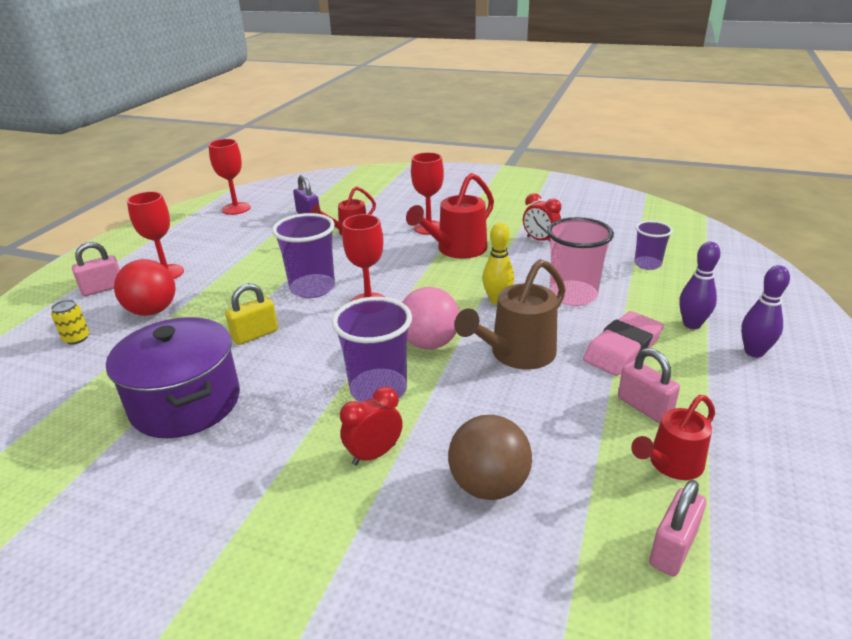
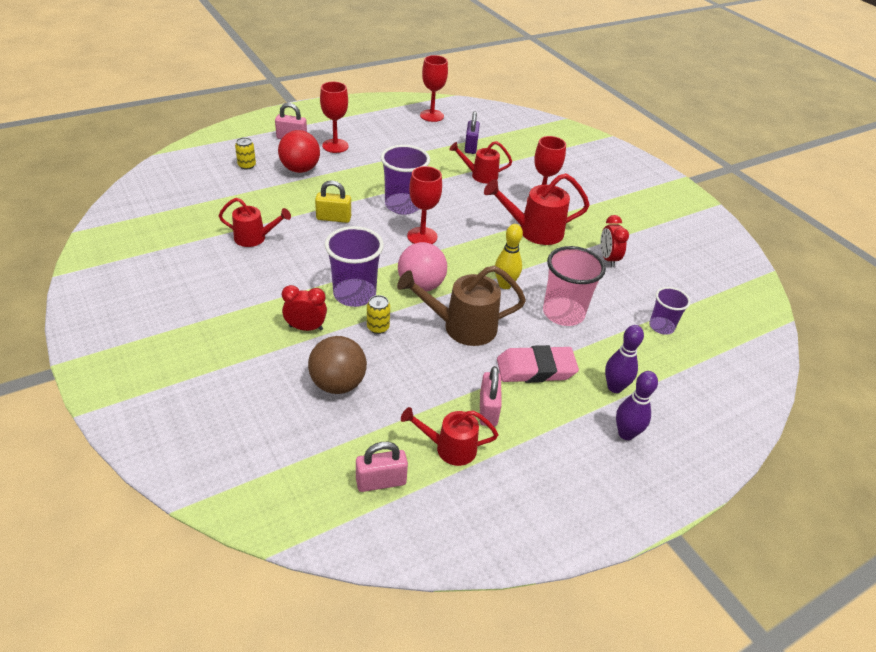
camera: 35 degrees right, 10 degrees up
purple pot [106,317,240,438] -> red watering can [219,198,291,247]
none -> yellow can [367,295,390,334]

